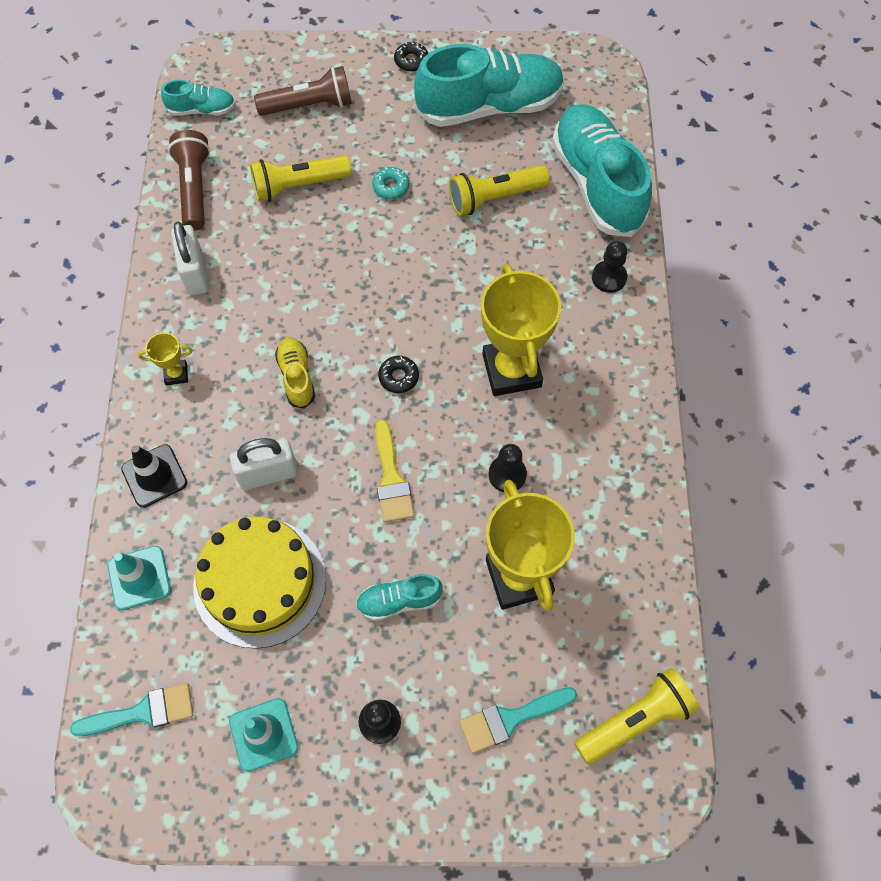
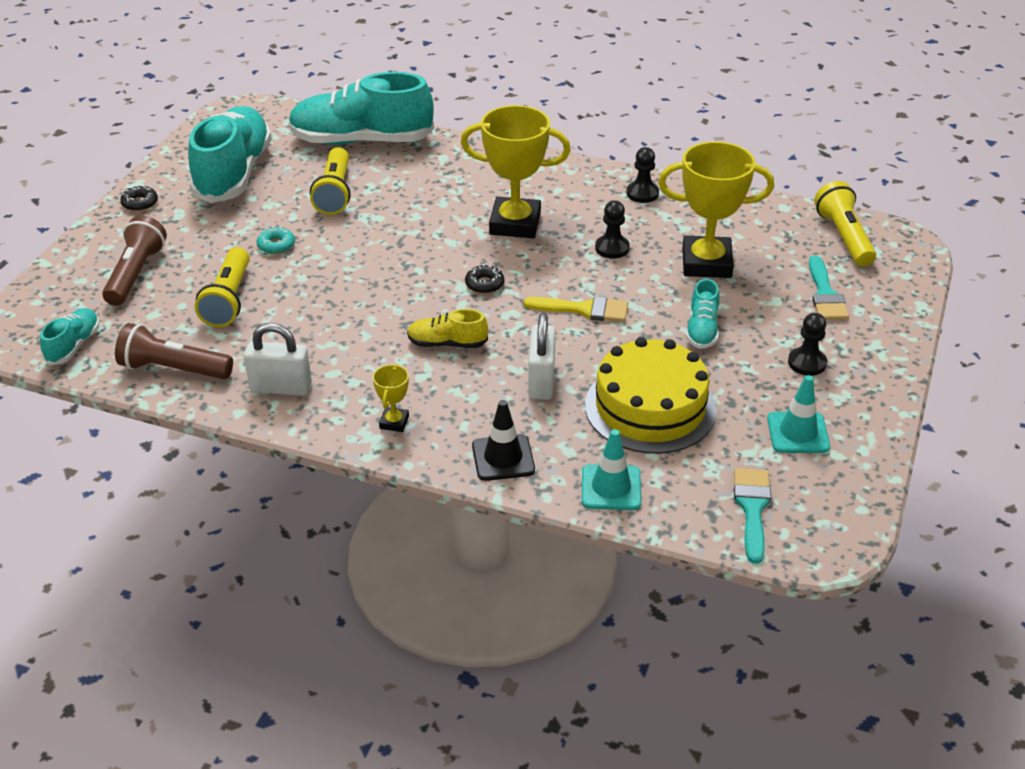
camera: 70 degrees left, 25 degrees down
black pawn [592,241,627,293] -> black pawn moved to [626,147,659,203]

